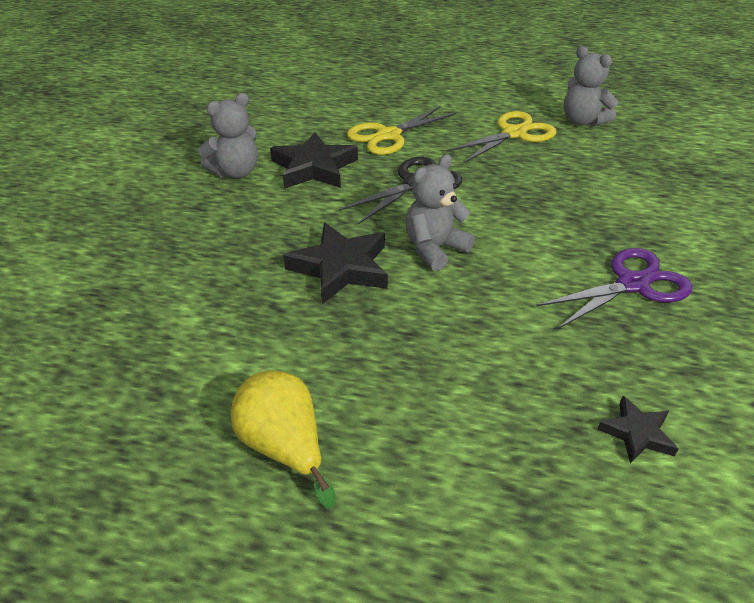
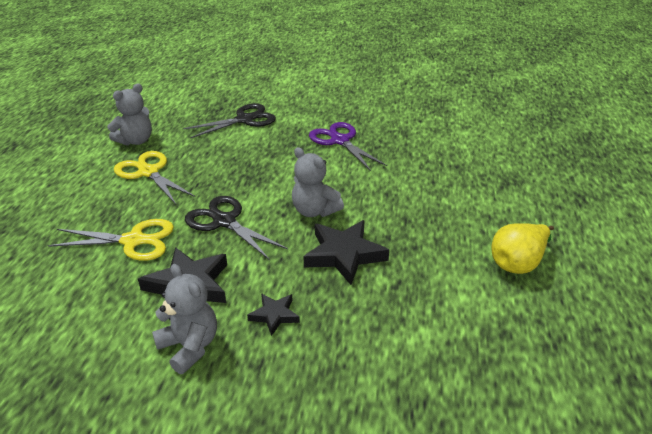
camera: 95 degrees left, 5 degrees down
yellow scissors [347,106,456,155] -> yellow scissors turned 45 degrees counterclockwise [48,219,174,261]
black star [597,396,678,464] -> black star moved to [247,293,300,336]
none -> black scissors [183,103,276,138]

